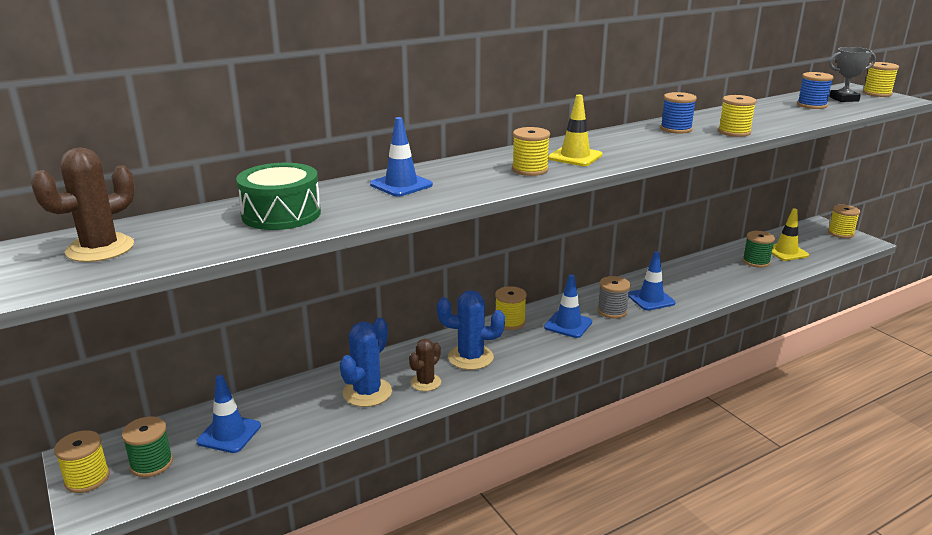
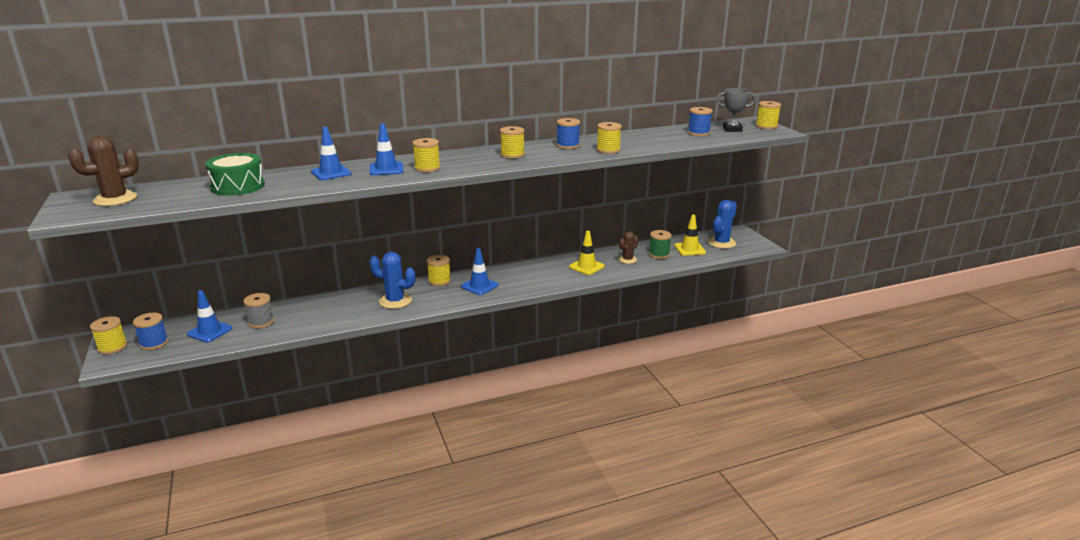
camera: 10 degrees right, 0 degrees up
green spool [122,416,173,477] -> blue spool [133,313,168,350]
blue cactus [340,318,392,407] -> blue cactus moved to [708,200,737,249]
brown cactus [409,339,441,391] -> brown cactus moved to [619,231,638,264]
yellow traffic cone [548,95,603,166] -> yellow traffic cone moved to [569,231,605,275]
grey spool [597,276,630,319] -> grey spool moved to [243,293,274,328]
blue traffic cone [628,251,676,311] -> blue traffic cone moved to [370,123,403,175]
yellow spool [828,205,860,238] -> yellow spool moved to [500,126,525,159]

